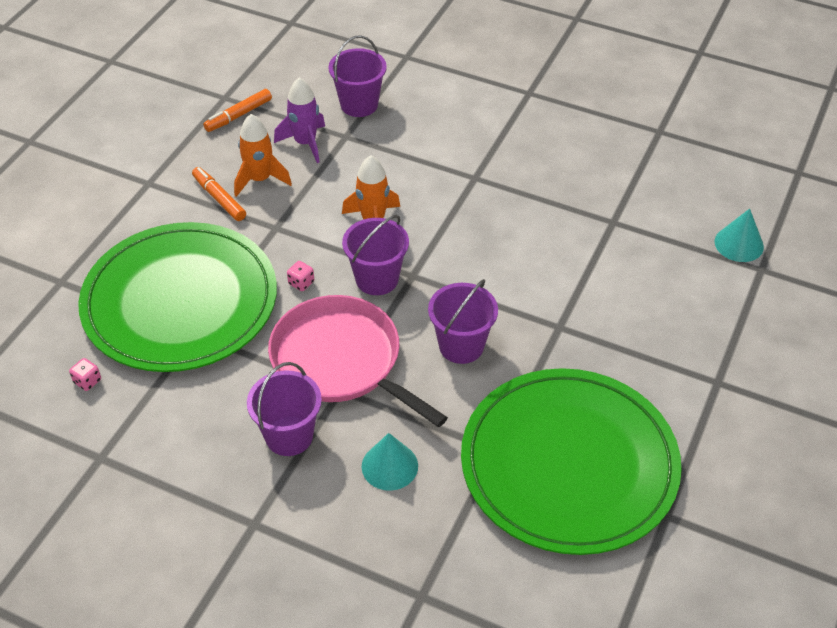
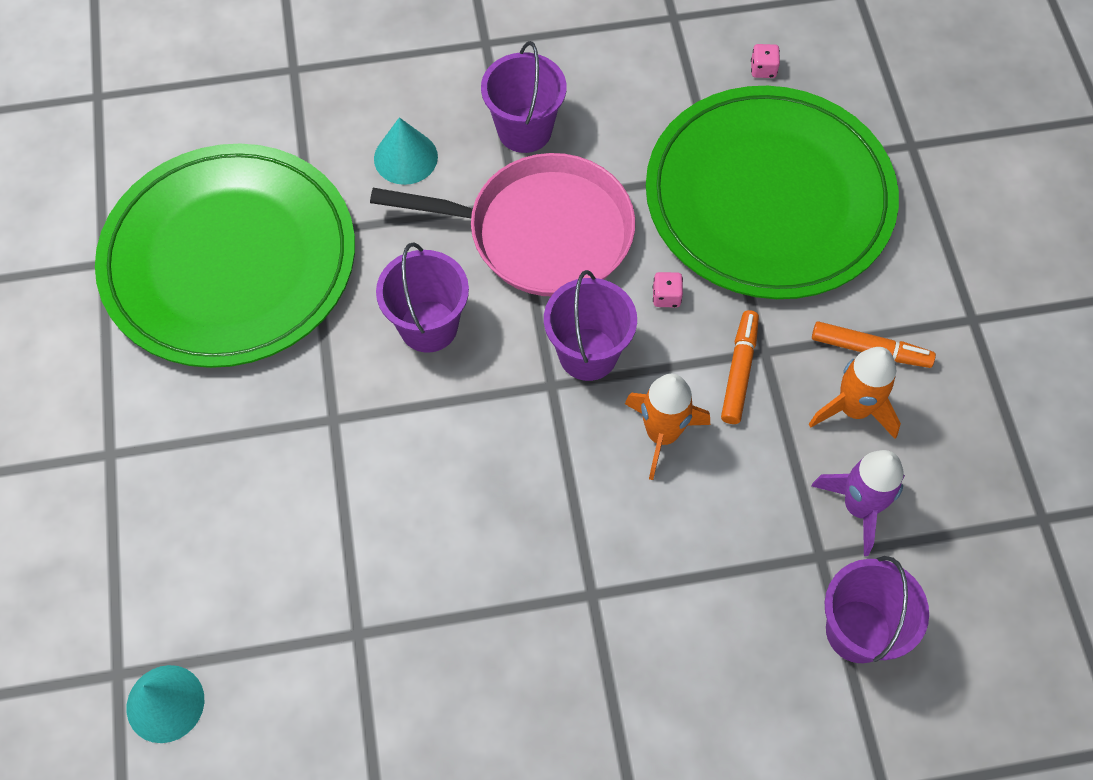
camera: 145 degrees right, 15 degrees up
orange marker [203,89,272,132] -> orange marker moved to [721,310,759,424]

